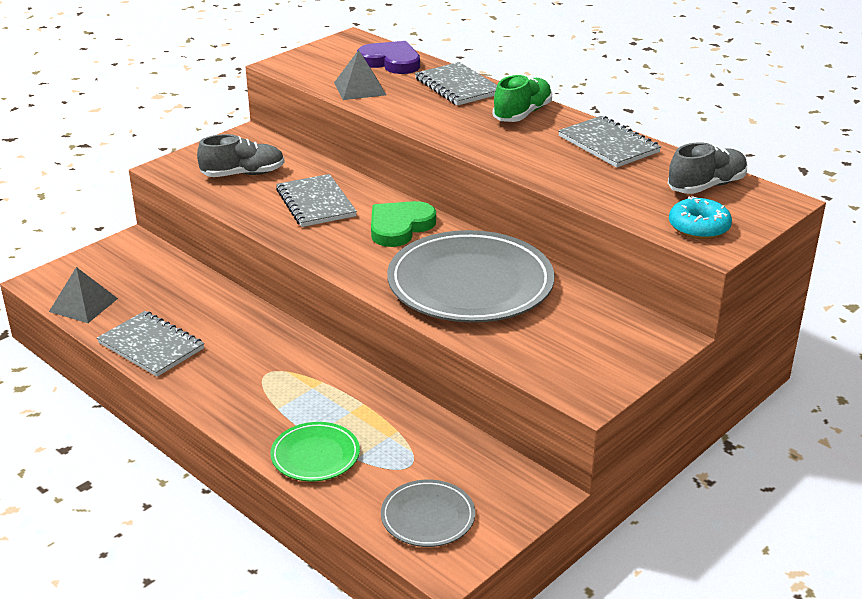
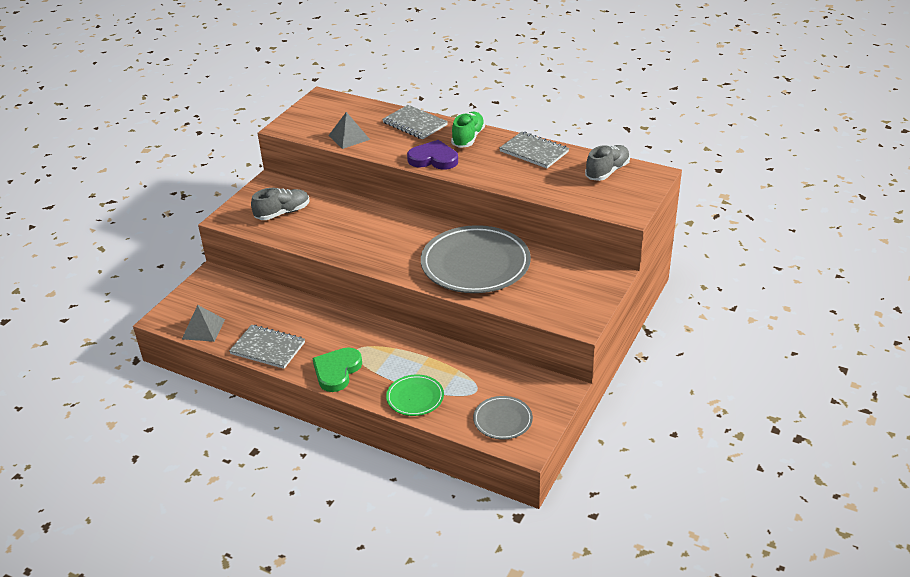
camera: 15 degrees left, 5 degrees up
grey notebook [276,174,357,227] -> none
purple heart [357,41,420,74] -> purple heart moved to [407,140,458,170]
green heart [371,201,436,247] -> green heart moved to [313,348,362,392]
turquoise donut [669,196,732,239] -> none

